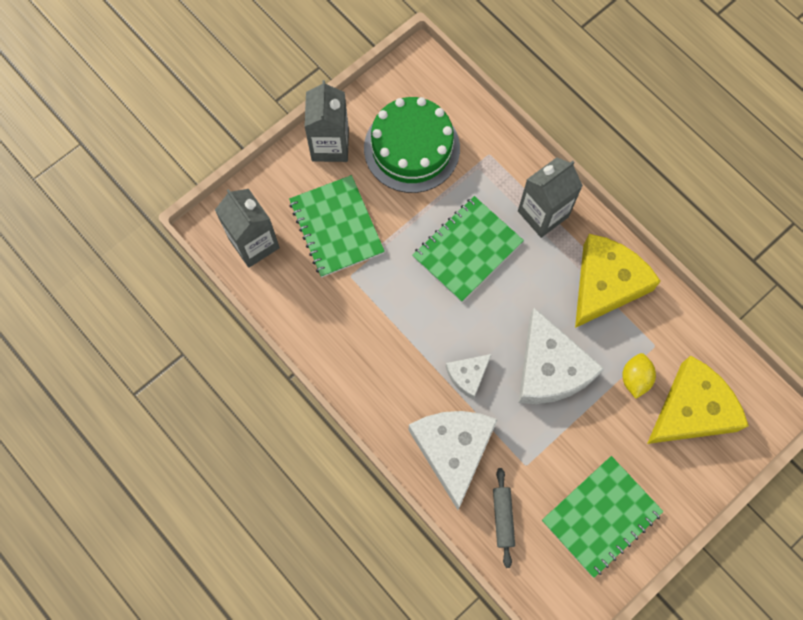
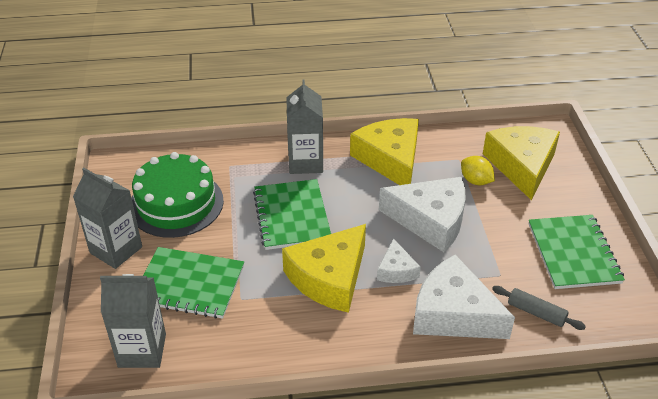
camera: 55 degrees left, 30 degrees down
none -> yellow cheese [282,224,366,313]

